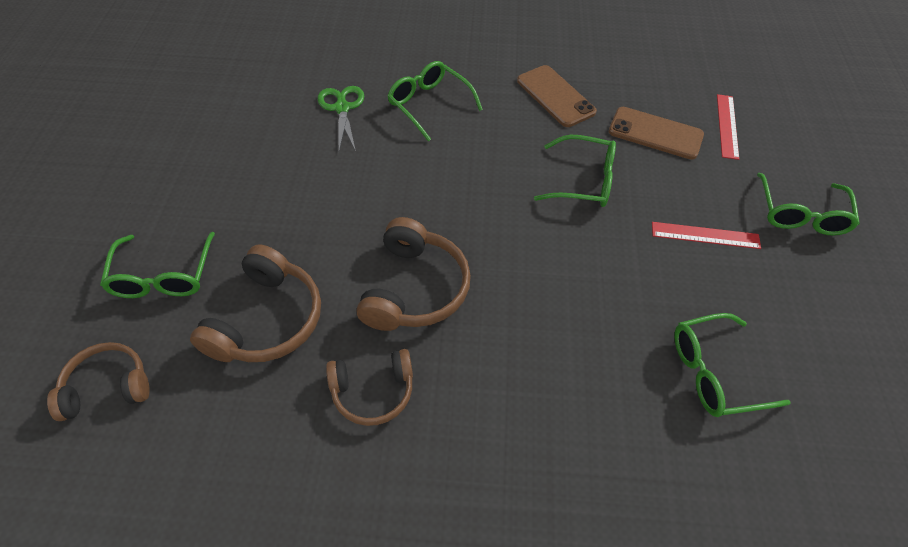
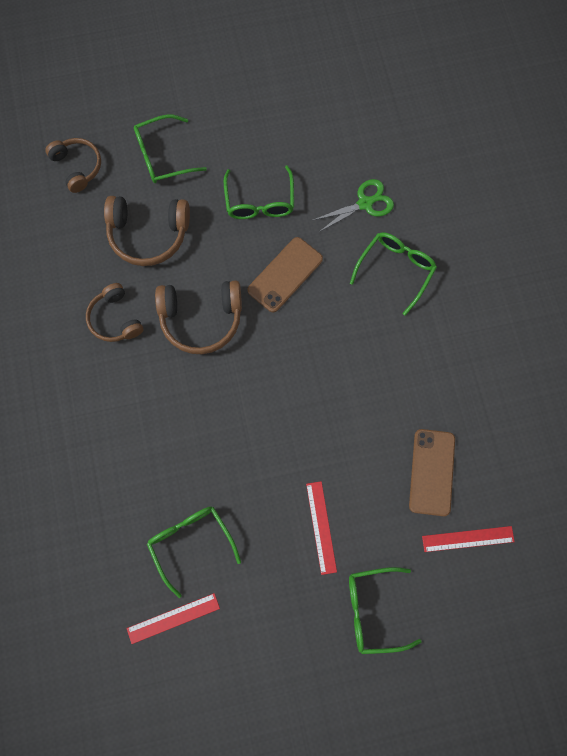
camera: 75 degrees right, 20 degrees up
brown phone [517,65,597,127] -> brown phone moved to [248,237,323,313]
green glasses [534,135,616,207] -> green glasses moved to [223,165,294,219]
none -> red ruler [127,593,220,644]

